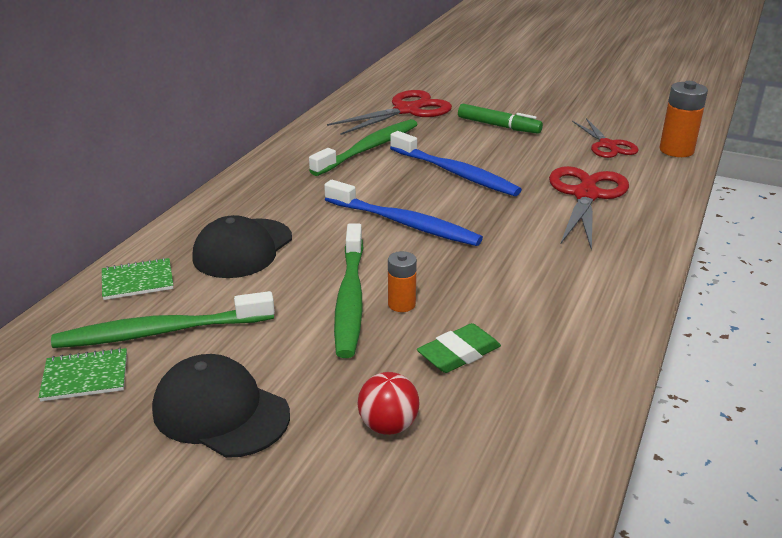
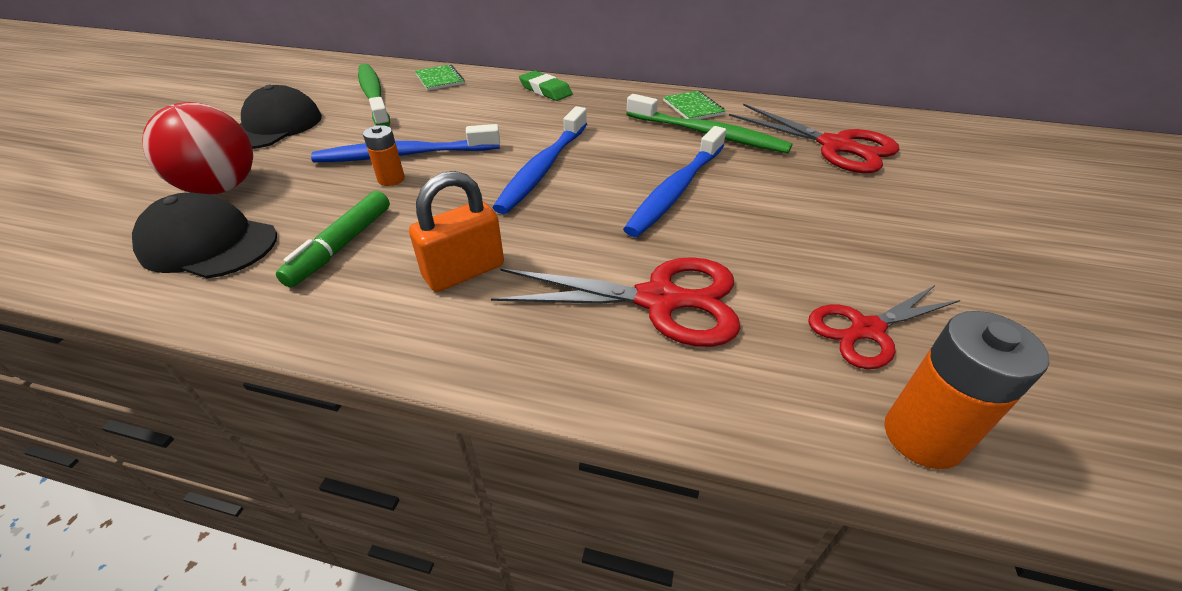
camera: 80 degrees right, 10 degrees up
green notebook [38,348,127,401] -> green notebook moved to [663,91,726,119]
black cap [192,215,292,278] -> black cap moved to [132,192,277,279]
green toothbrush [334,223,363,358] -> blue toothbrush [311,124,500,163]
red ball [357,372,419,435] -> red ball [142,102,253,194], size x1.74
green eraser [417,323,501,373] -> green eraser moved to [519,71,573,101]
green marker [458,104,543,134] -> green marker moved to [276,191,390,288]
none -> orange padlock [409,171,504,292]

